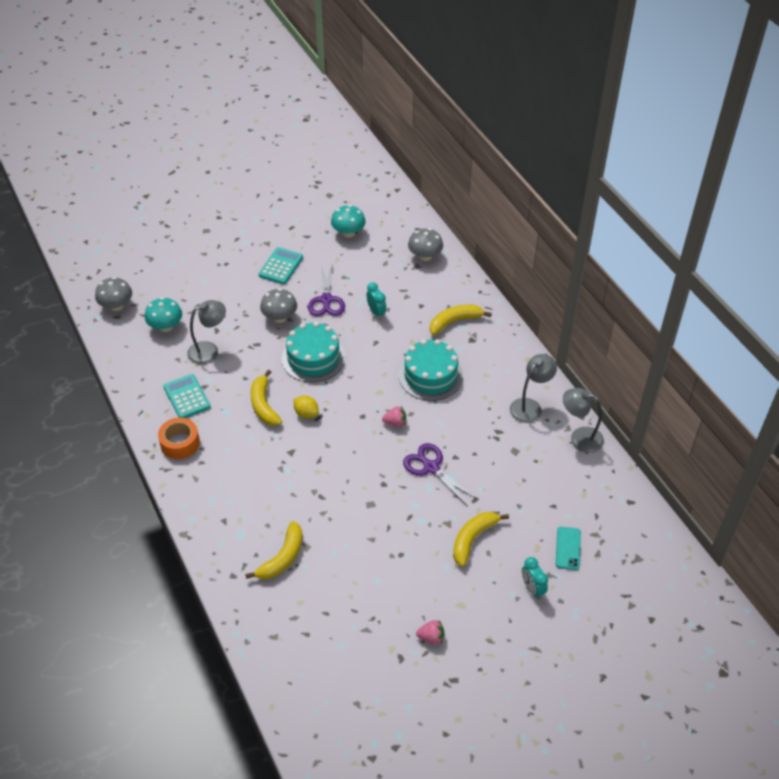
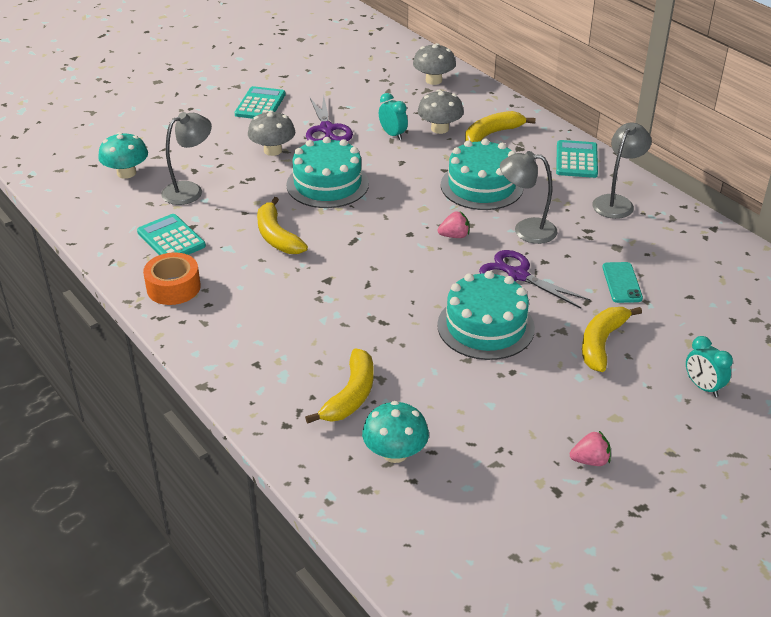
camera: 10 degrees left, 10 degrees down
grey mushroom [95,277,132,311] -> grey mushroom moved to [418,90,464,134]
yellow lemon [294,396,319,418] -> none
turquoise mushroom [331,205,366,238] -> turquoise mushroom moved to [362,401,429,463]
turquoise phone [556,527,581,570] -> turquoise phone moved to [602,262,643,303]
grey lamp [563,388,604,453] -> grey lamp moved to [500,151,557,244]
none -> turquoise cake [437,271,535,360]
none -> turquoise calculator [556,140,598,178]

